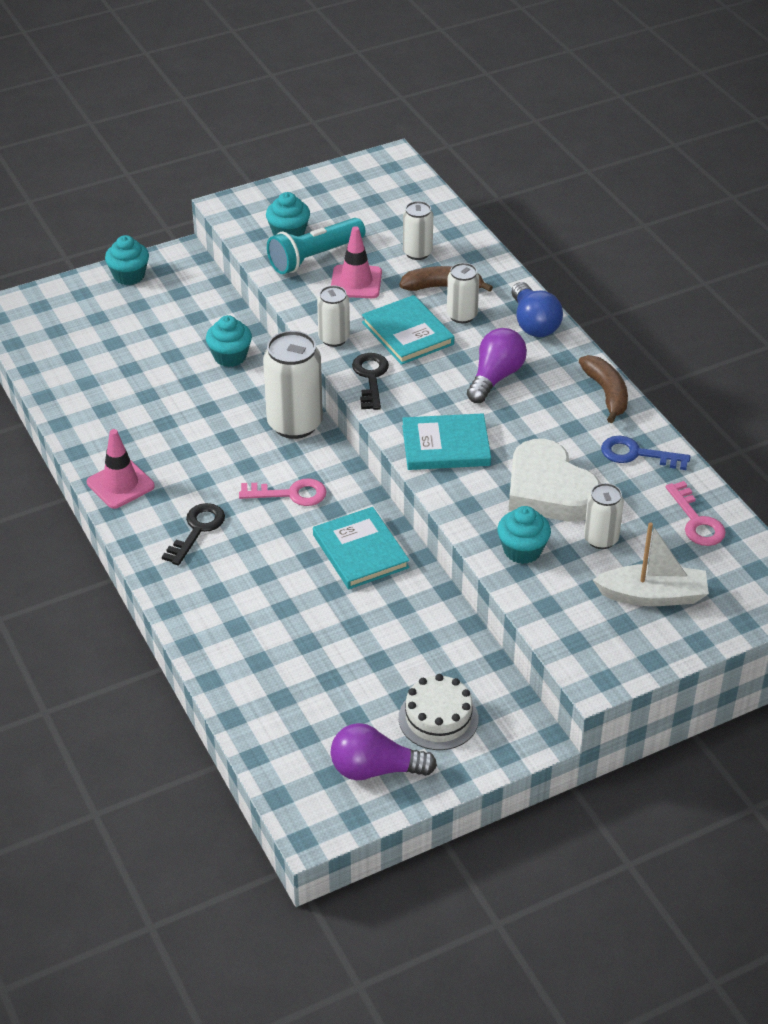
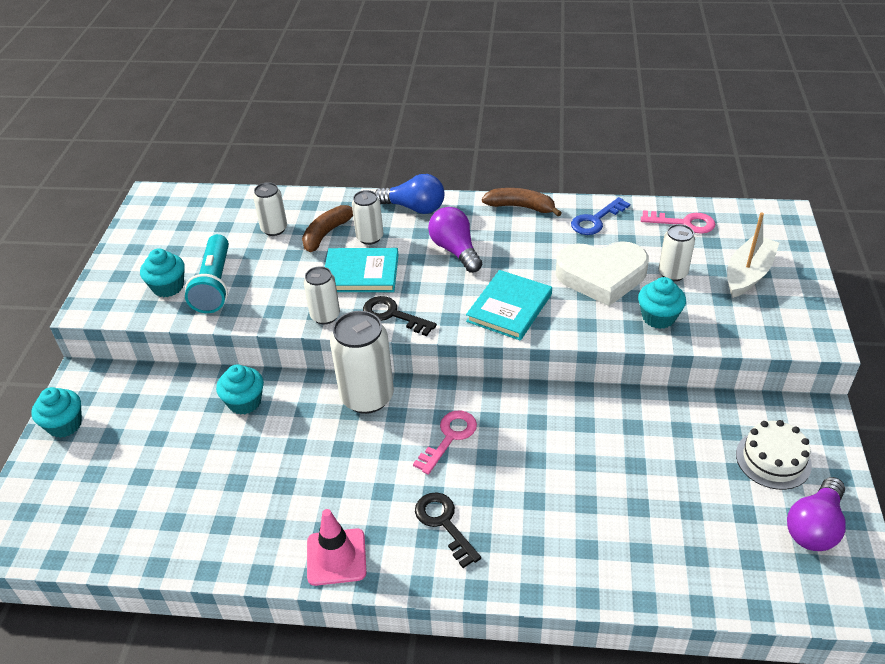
camera: 55 degrees left, 0 degrees up
turquoise book [313,507,410,589] -> none
pink traffic cone [331,226,382,298] -> none

